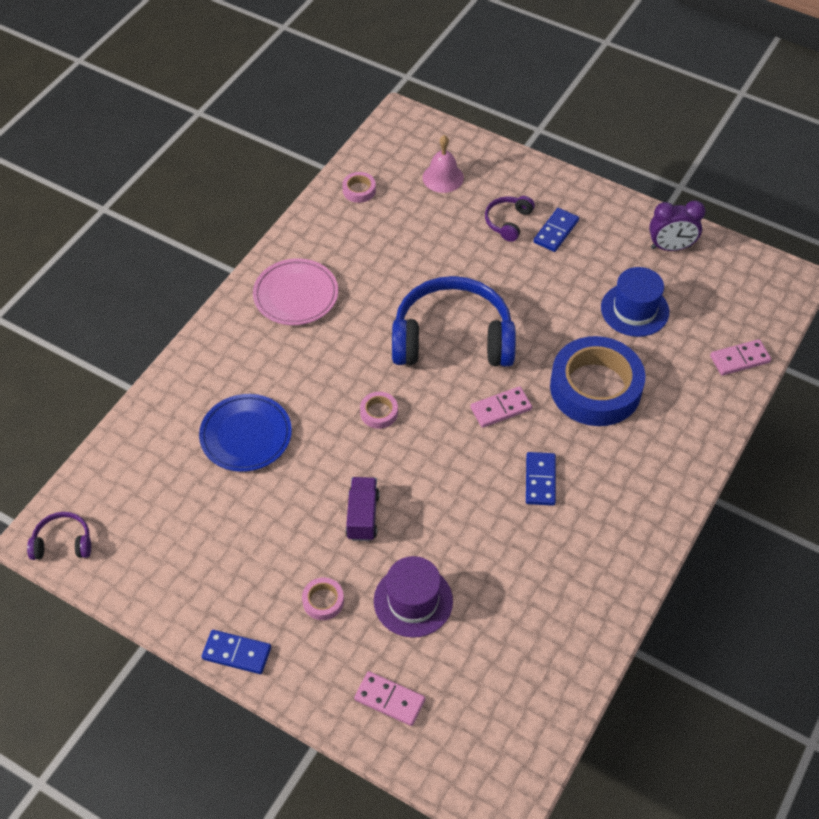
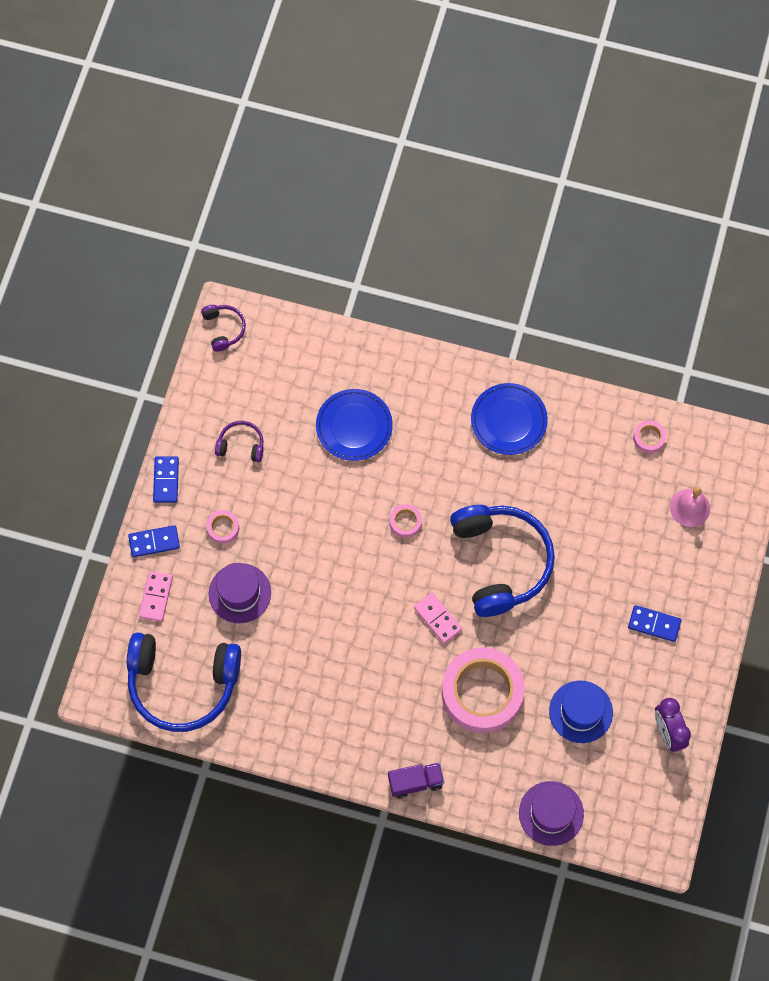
camera: 75 degrees right, 15 degrees up
pink plate [253,258,338,325] -> blue plate [471,383,548,455]
purple truck [346,477,380,541] -> purple truck moved to [388,763,444,798]
purple headphones [485,196,535,242] -> purple headphones moved to [215,421,264,462]
blue domino [526,452,556,506] -> blue domino moved to [128,525,180,557]
blue tape [550,336,645,426] -> pink tape [442,647,525,733]
pink domino [710,339,771,376] -> purple hat [519,781,584,846]
none -> blue headphones [127,632,241,732]

